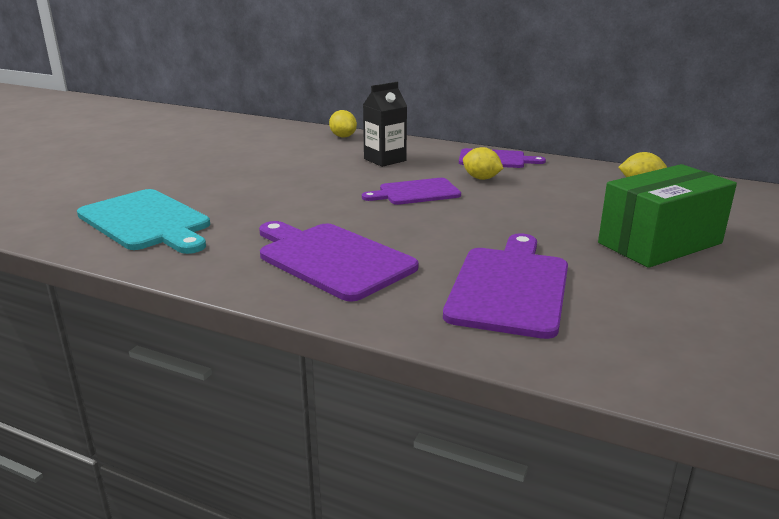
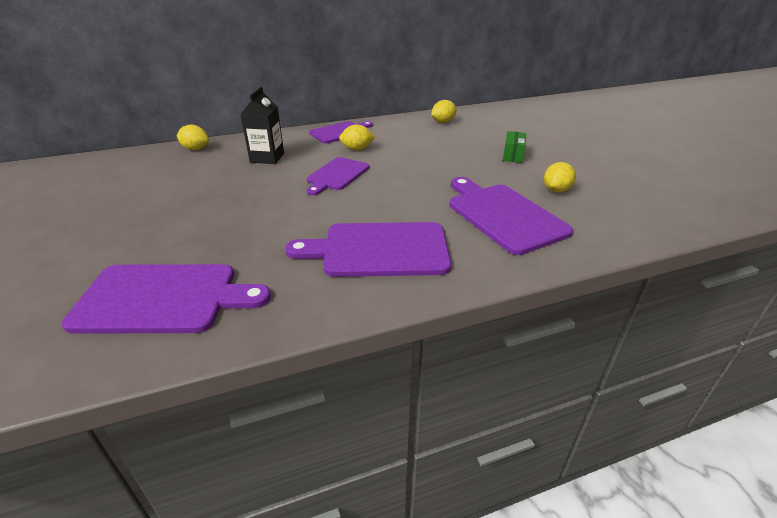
camera: 45 degrees left, 10 degrees up
turquoise cutting board [77,189,210,254] -> purple cutting board [62,264,271,334]
green box [598,164,737,268] -> green box [503,131,526,163], size x0.45
none -> yellow lemon [544,162,576,193]

